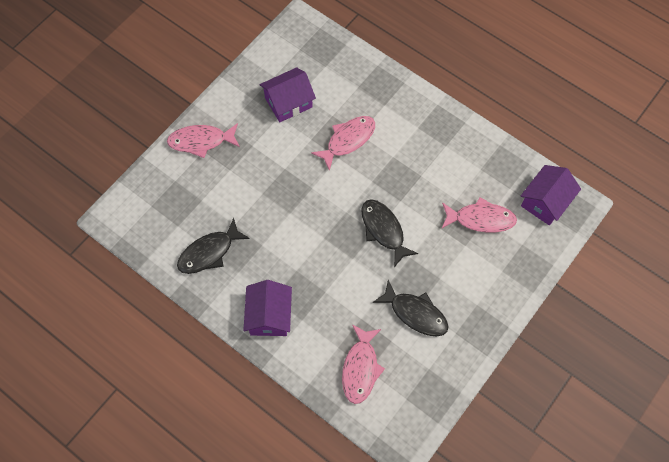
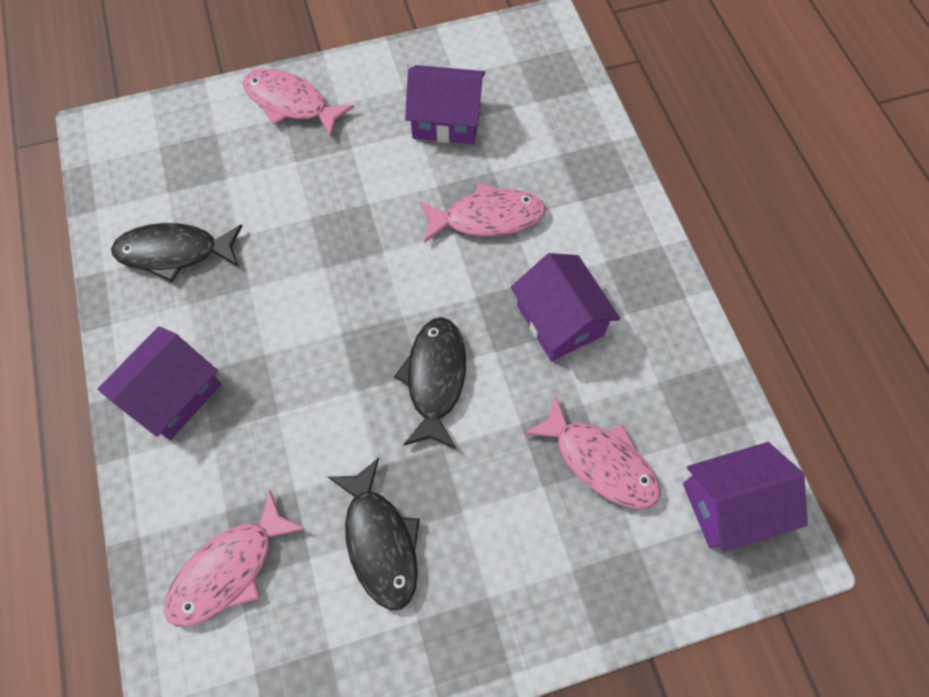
camera: 35 degrees right, 0 degrees up
none -> purple house [511,253,620,362]

